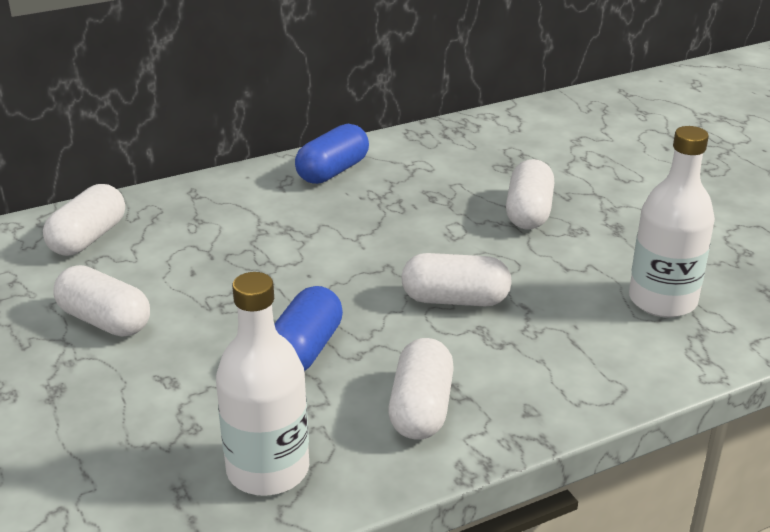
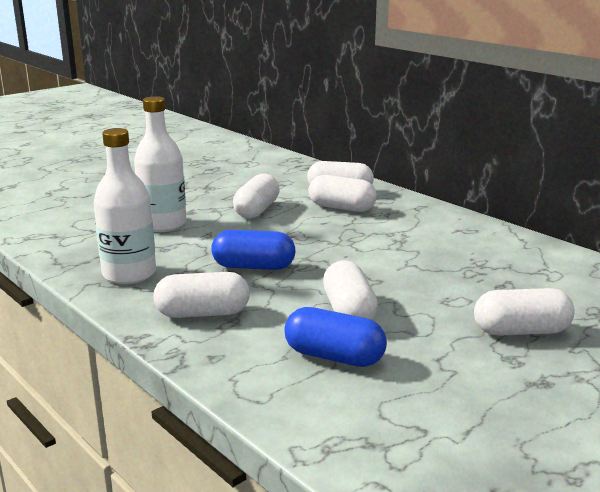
camera: 75 degrees right, 10 degrees down
blue capsule [295,124,369,184] -> blue capsule moved to [284,307,387,367]
white bottle [629,126,715,318] -> white bottle moved to [134,96,186,232]
none -> white capsule [309,175,377,212]

